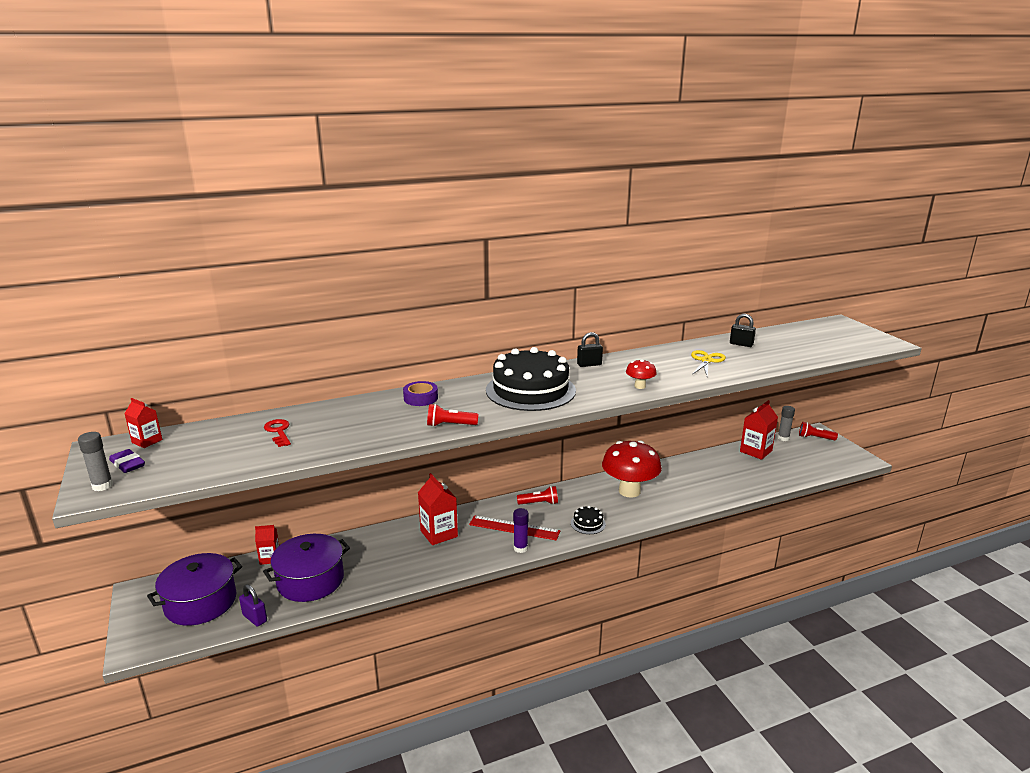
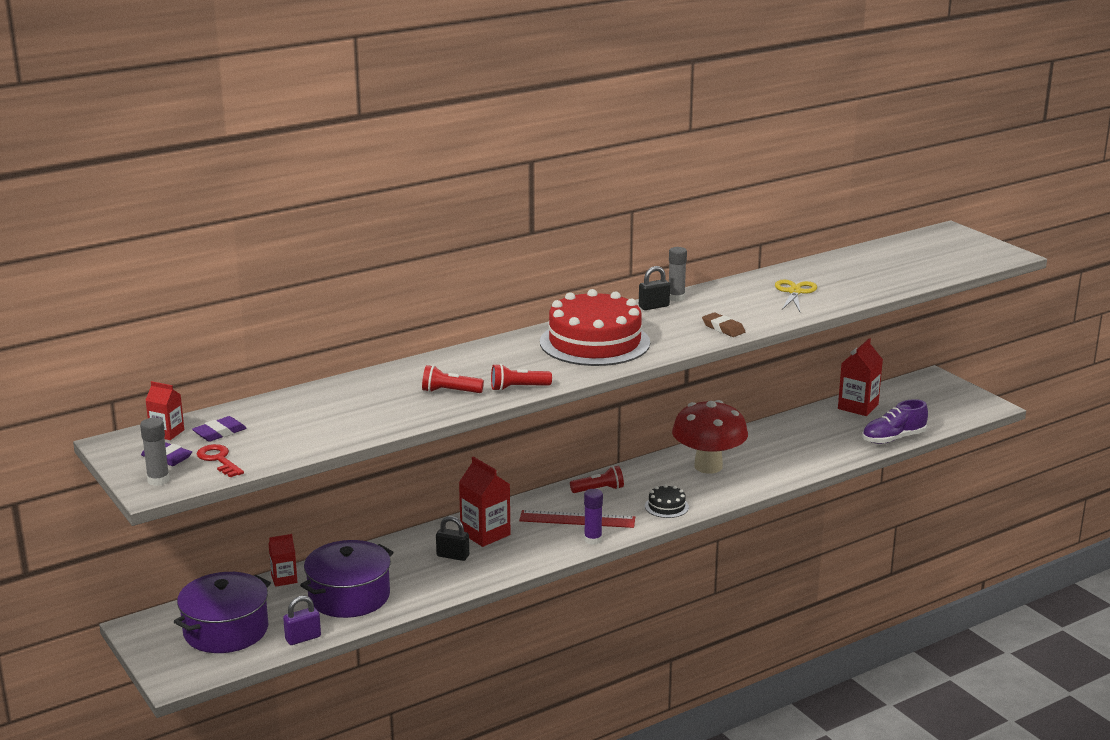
camera: 10 degrees left, 0 degrees up
purple padlock [239,584,267,627] -> purple padlock turned 60 degrees counterclockwise [283,595,321,645]
red key [264,419,291,447] -> red key moved to [197,444,244,477]
purple tape [403,381,438,406] -> none
black cake [486,347,576,411] -> red cake [540,289,650,366]
red mushroom [626,359,657,389] -> brown eraser [702,312,745,337]
black padlock [730,314,756,347] -> black padlock moved to [436,516,469,561]
grey glue stick [778,406,795,441] -> grey glue stick moved to [669,247,687,301]
red flashlight [799,422,838,440] -> red flashlight moved to [422,365,484,393]
none -> purple eraser [192,416,247,442]
none -> purple shoe [862,399,928,444]

